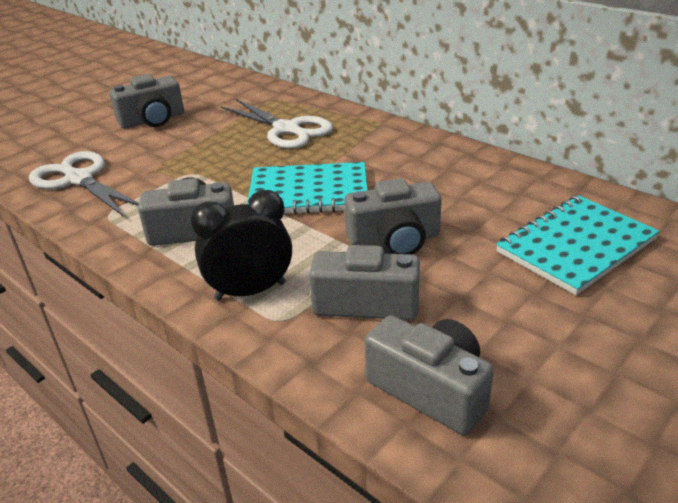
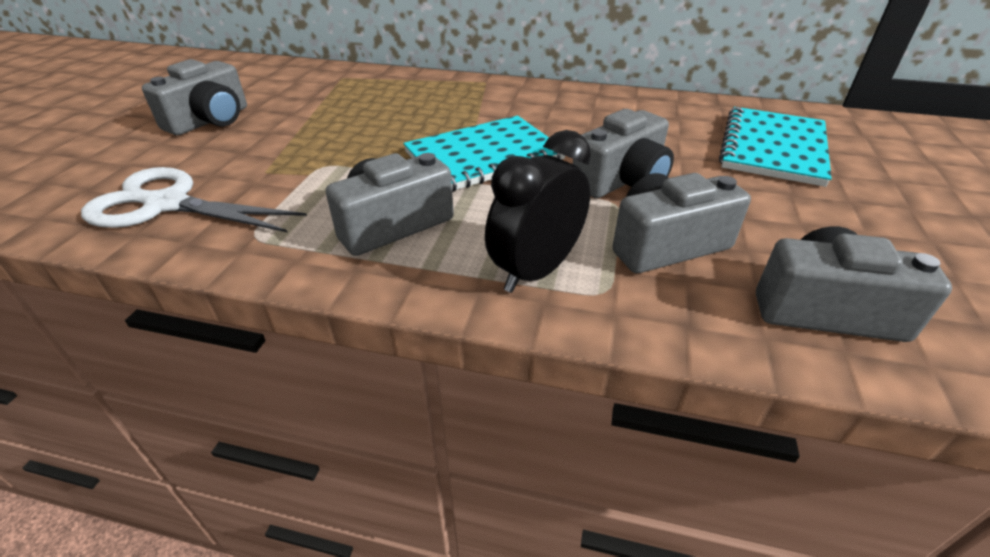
camera: 30 degrees left, 5 degrees up
white scissors [221,99,333,149] -> none

